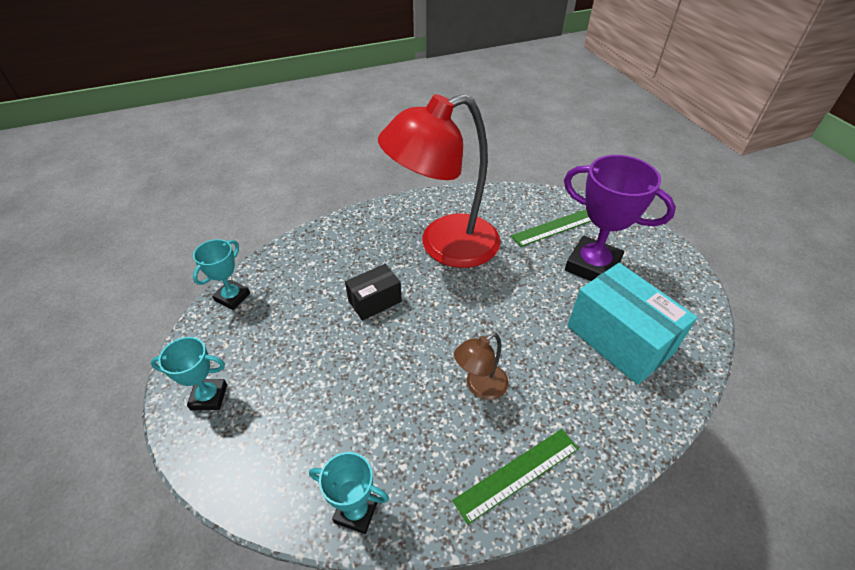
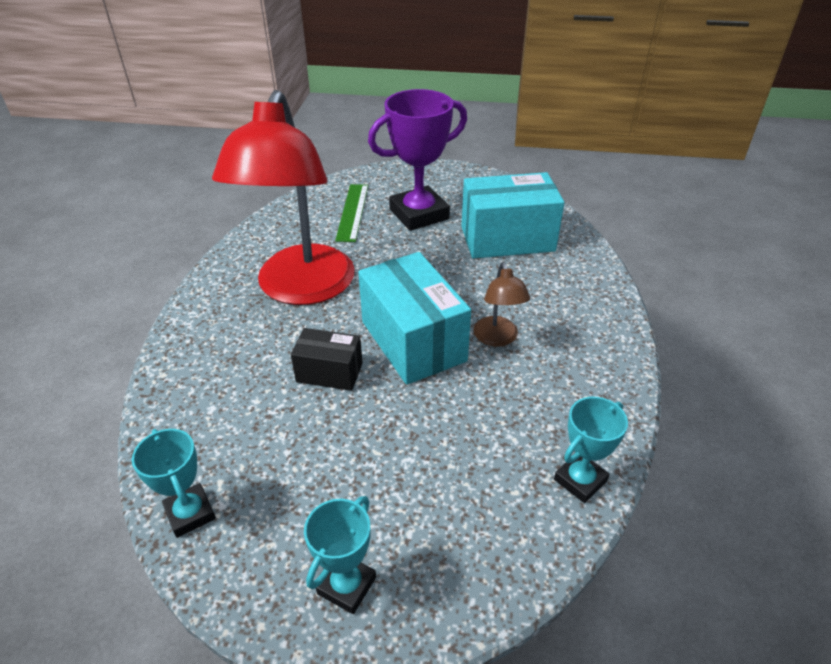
camera: 60 degrees left, 5 degrees down
black box [345,264,402,321] -> black box turned 75 degrees counterclockwise [291,328,363,391]
green ruler [452,429,579,525] -> none
none -> turquoise box [358,252,471,385]

